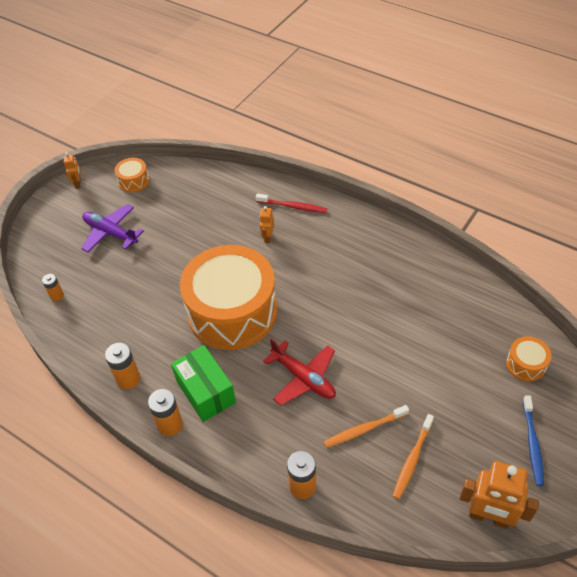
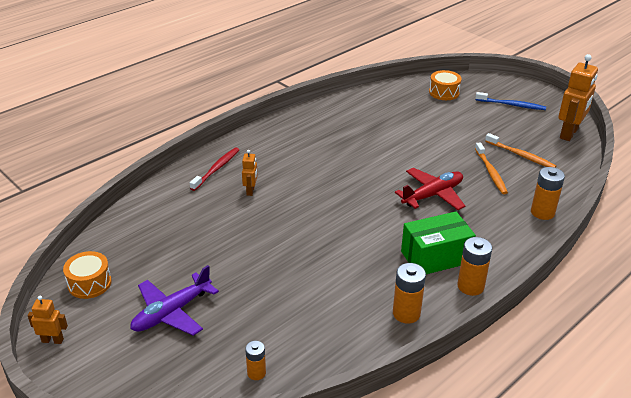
camera: 80 degrees left, 15 degrees down
orange drum [180,245,277,350] -> none
orange robot [260,206,274,243] -> orange robot turned 105 degrees counterclockwise [242,150,258,196]

